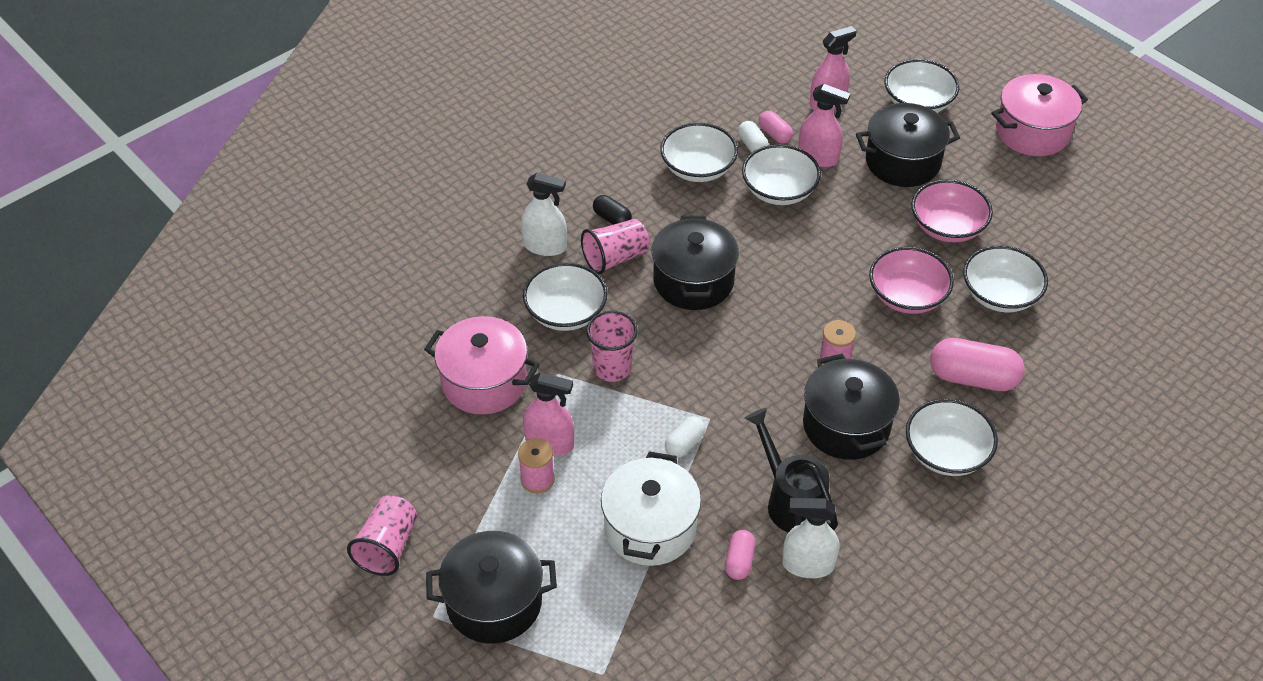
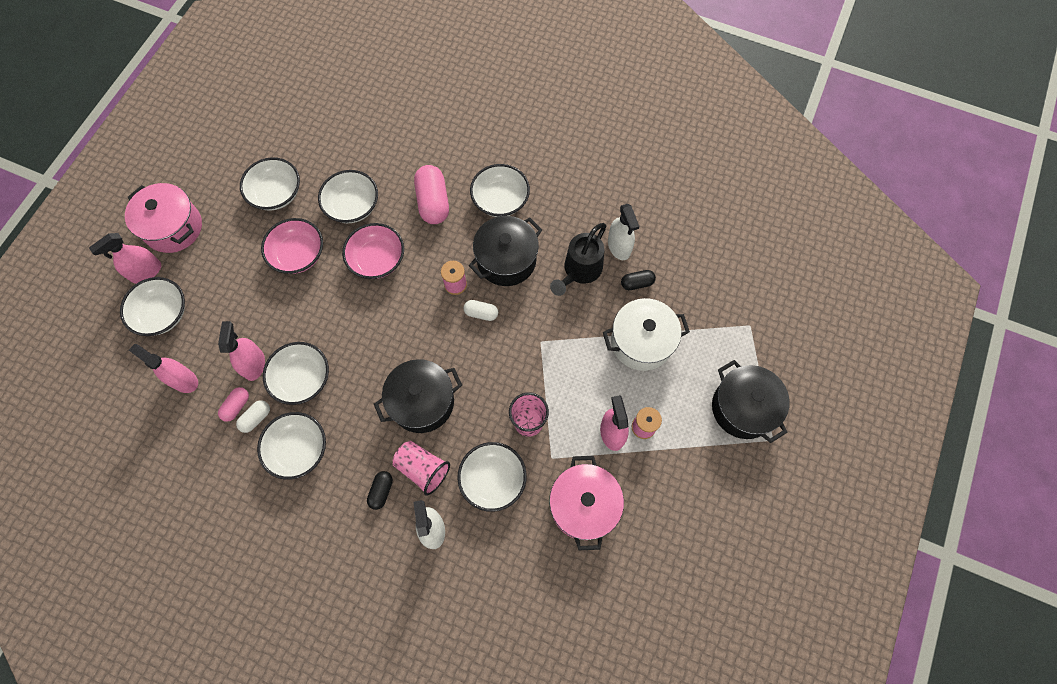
camera: 115 degrees left, 20 degrees up
pink cup [347,495,418,576] -> none
white capsule [665,416,705,458] -> white capsule moved to [463,300,498,321]
pink capsule [725,530,755,580] -> black capsule [621,270,656,290]
black pot [856,103,960,187] -> none
none -> pink spray bottle [89,233,161,284]
none -> white bowl [240,157,300,210]

